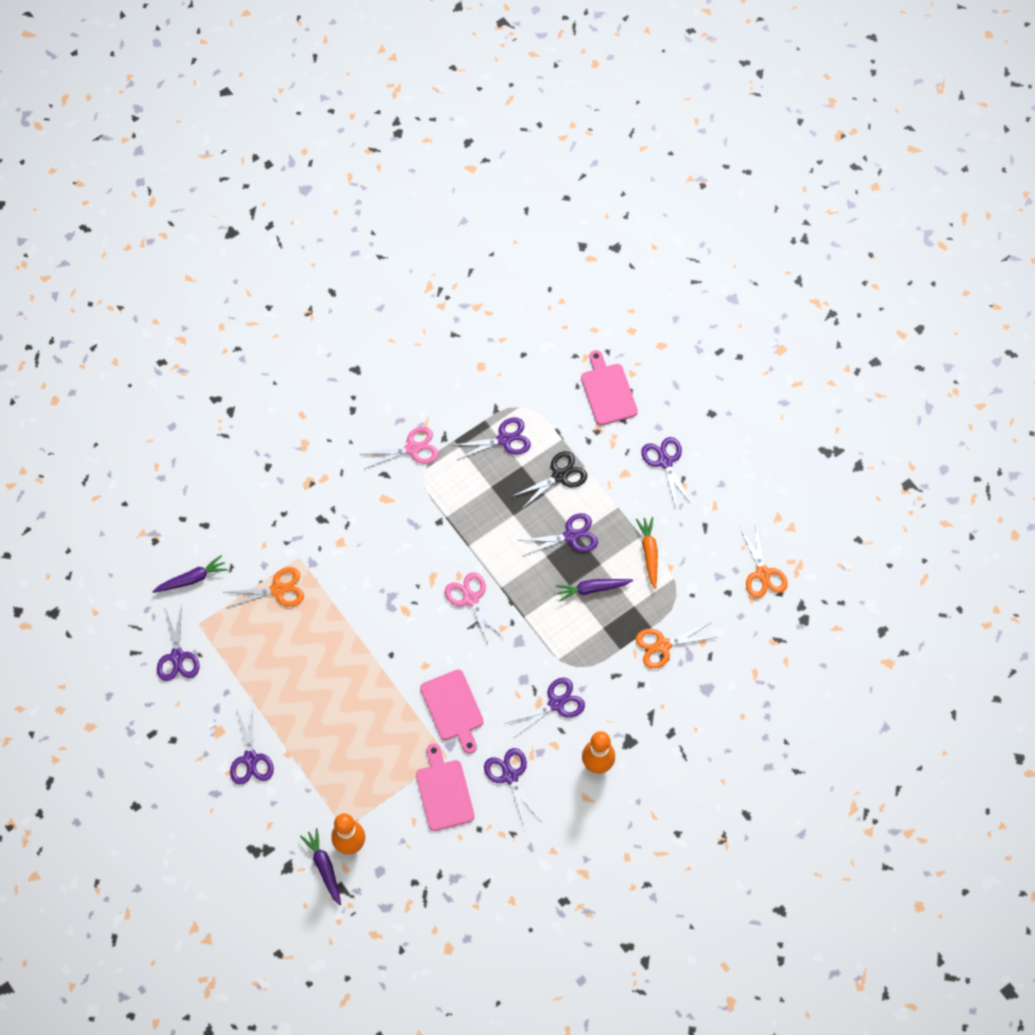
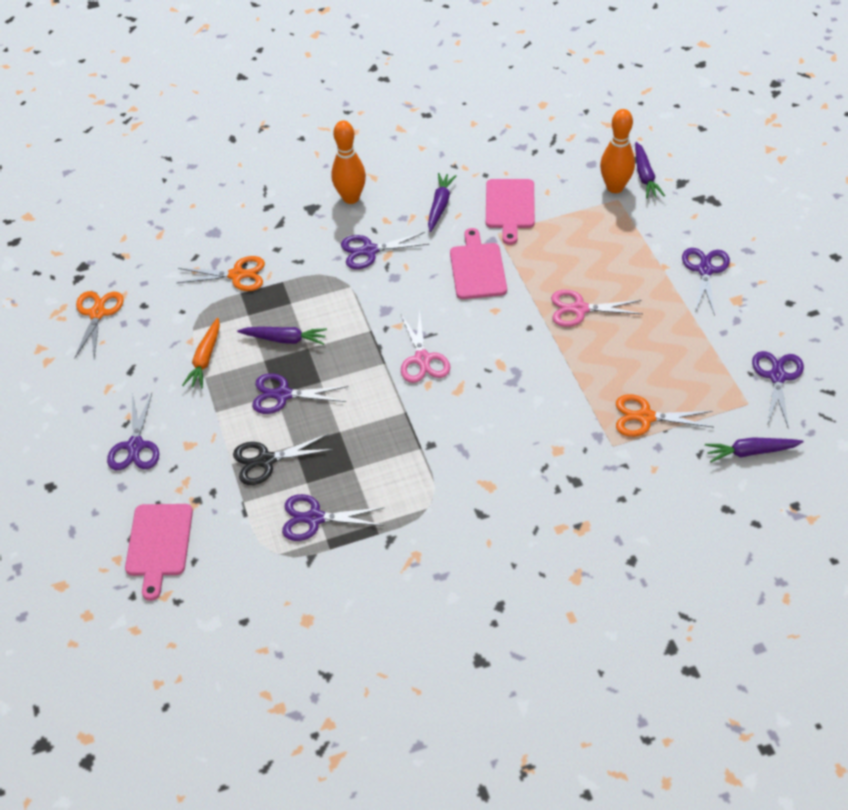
camera: 160 degrees left, 15 degrees down
pink scissors [363,427,439,469] -> pink scissors moved to [551,290,643,327]
purple scissors [484,748,541,826] -> purple carrot [428,173,457,232]

